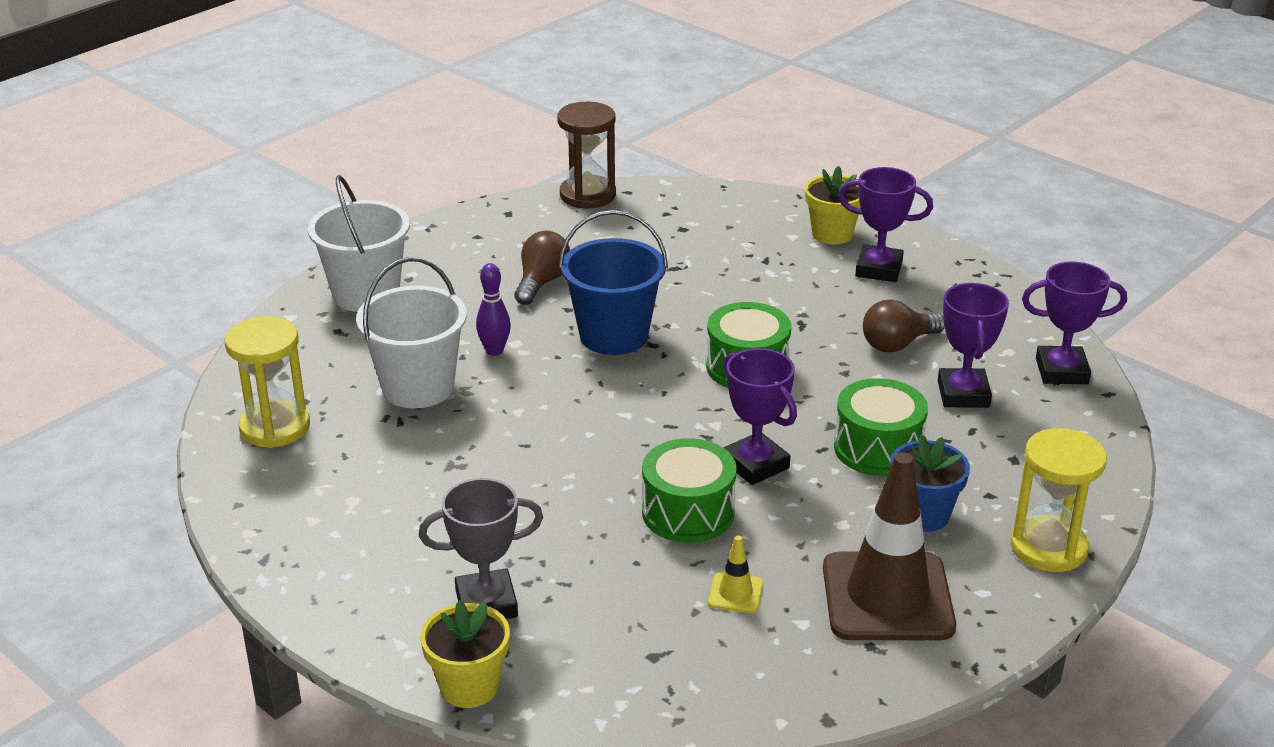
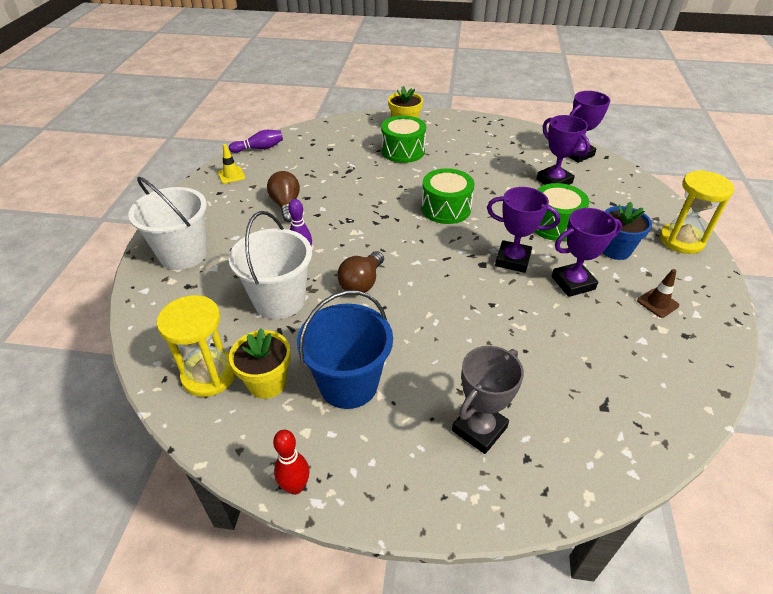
camera: 35 degrees left, 10 degrees up
yellow flower pot [420,600,510,708] -> yellow flower pot moved to [229,328,291,399]
brown hourglass [557,102,616,208] -> purple bowling pin [229,130,283,153]
blue bucket [559,210,668,355] -> blue bucket moved to [297,290,393,409]
green drum [642,438,737,543] -> green drum moved to [381,116,426,163]
yellow traffic cone [708,536,763,613] -> yellow traffic cone moved to [218,144,245,184]
brown traffic cone [823,452,956,640] -> brown traffic cone [637,269,679,318], size x0.41
purple trophy [838,167,933,282] -> purple trophy moved to [552,208,622,297]
brown light bulb [863,299,945,352] -> brown light bulb moved to [337,251,384,295]
none -> red bowling pin [273,430,310,495]

